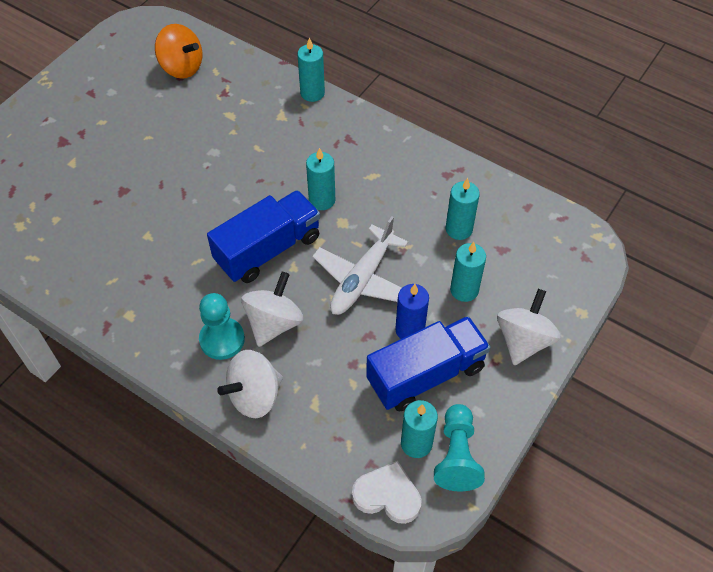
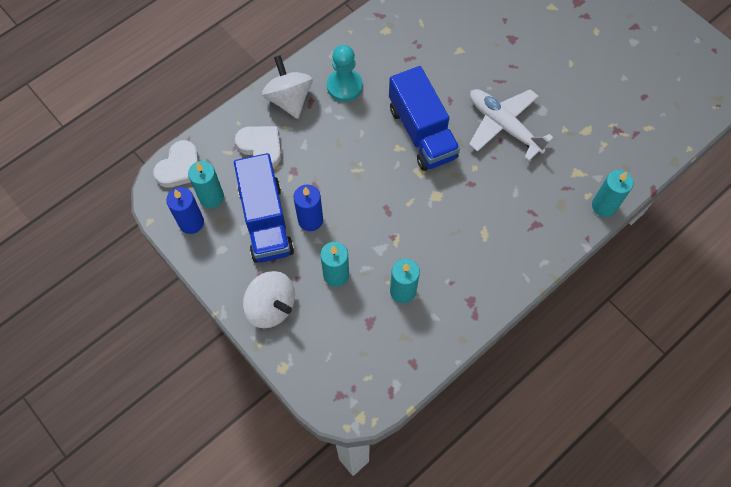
camera: 105 degrees right, 10 degrees up
orange spinning top [155,24,202,79] -> none
white spinning top [241,272,303,347] -> none
turquoise candle [306,148,335,210] -> none
white plane [312,216,408,315] -> white plane moved to [469,89,554,161]
turquoise pawn [434,404,485,492] -> blue candle [166,187,204,234]
none -> white heart [235,126,281,168]

